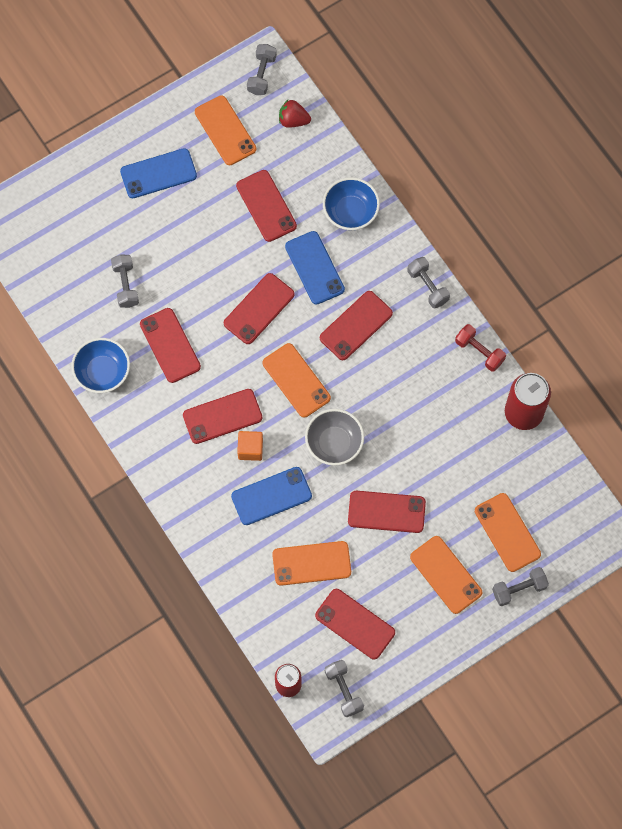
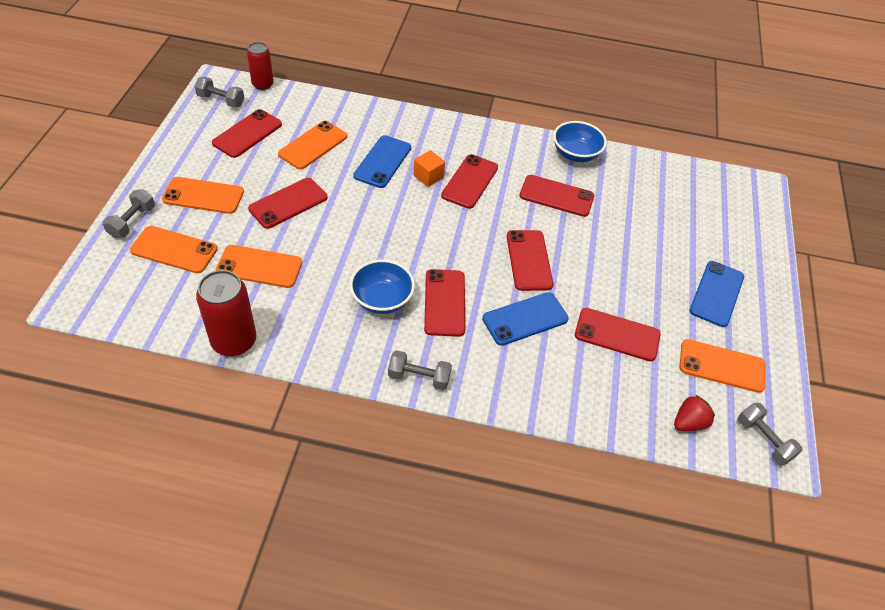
camera: 130 degrees right, 20 degrees down
grey dumbbell [111,254,139,308] -> none
orange phone [262,343,331,418] -> orange phone moved to [216,245,302,288]
blue phone [285,231,345,305] -> blue phone turned 45 degrees counterclockwise [482,292,569,346]
grey bowl [305,409,364,466] -> none
red phone [315,589,395,659] -> red phone turned 45 degrees counterclockwise [212,109,282,158]
blue bowl [323,177,380,230] -> blue bowl moved to [350,260,415,314]
red dumbbell [455,324,506,372] -> none

